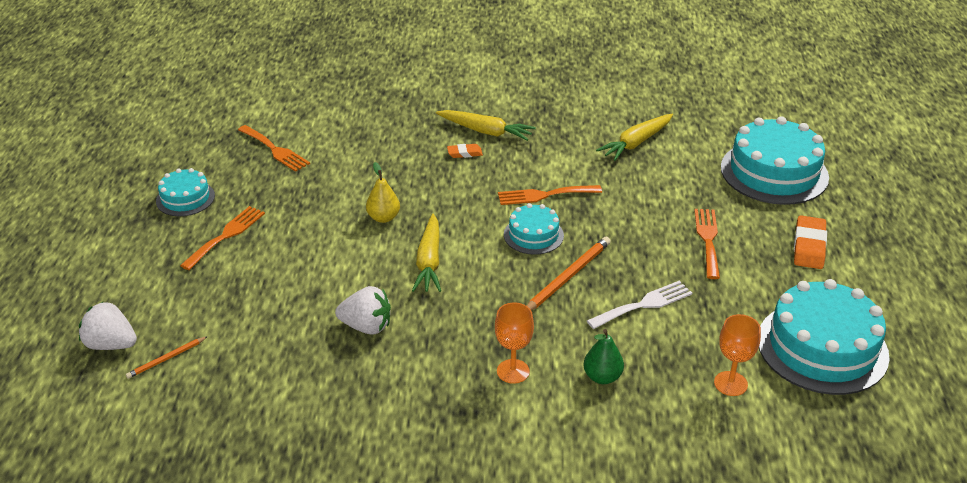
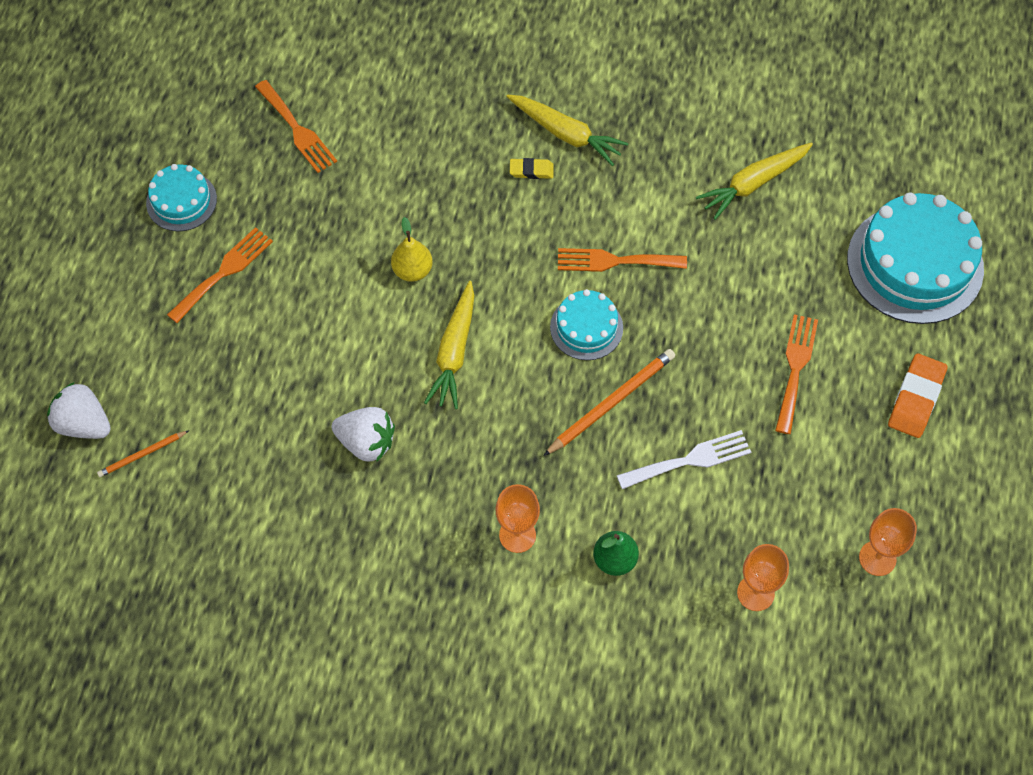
camera: 10 degrees right, 25 degrees up
orange eraser [447,144,483,158] -> yellow eraser [510,158,554,179]
turquoise cake [759,279,890,395] -> orange goblet [859,508,917,576]

